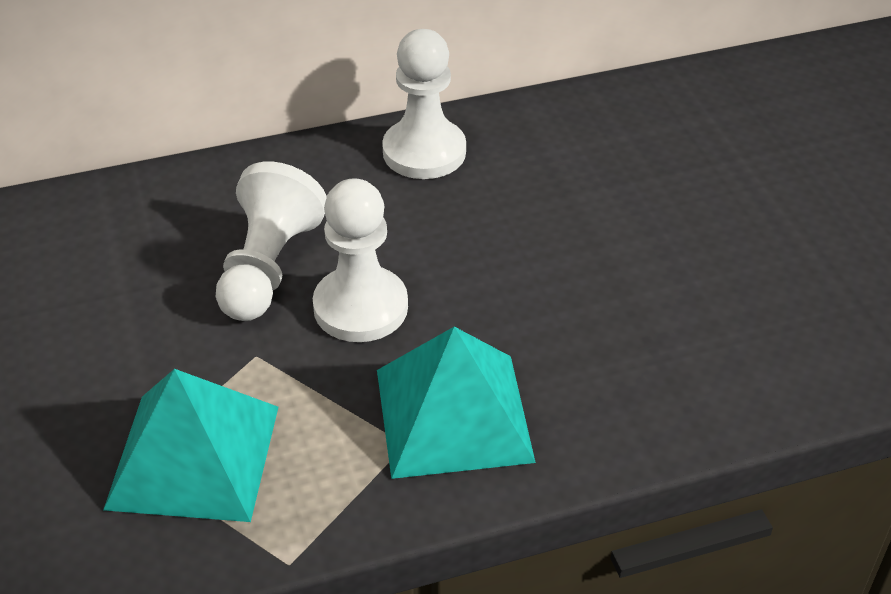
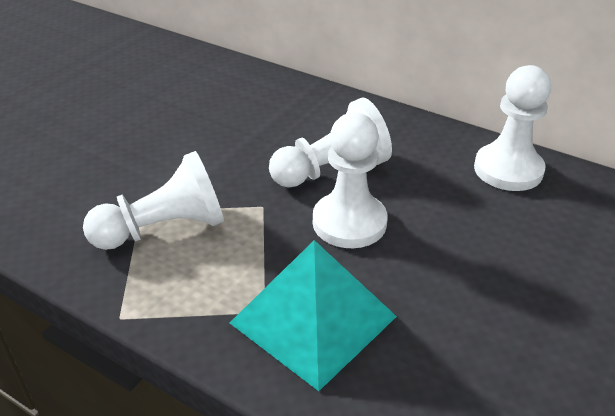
camera: 50 degrees right, 5 degrees down
turquoise pyramid [103,369,278,522] -> white pawn [83,151,224,250]

